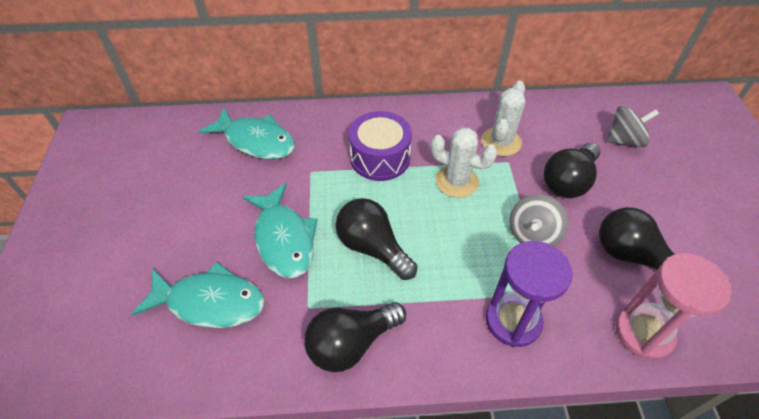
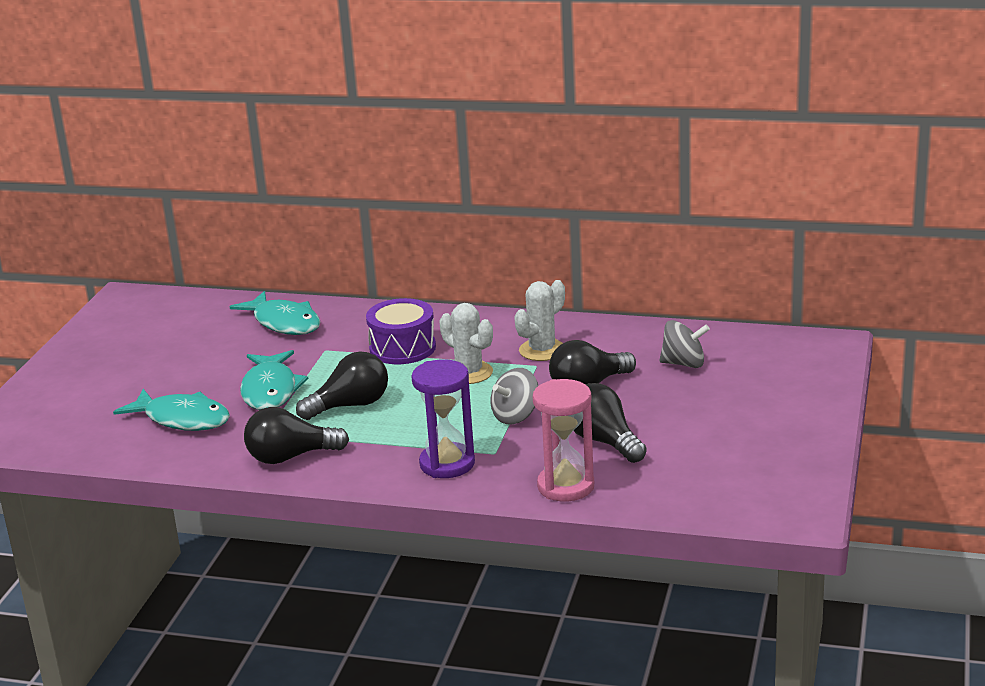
camera: 20 degrees right, 25 degrees down
black light bulb [336,198,417,280] -> black light bulb turned 90 degrees clockwise [296,351,388,420]

